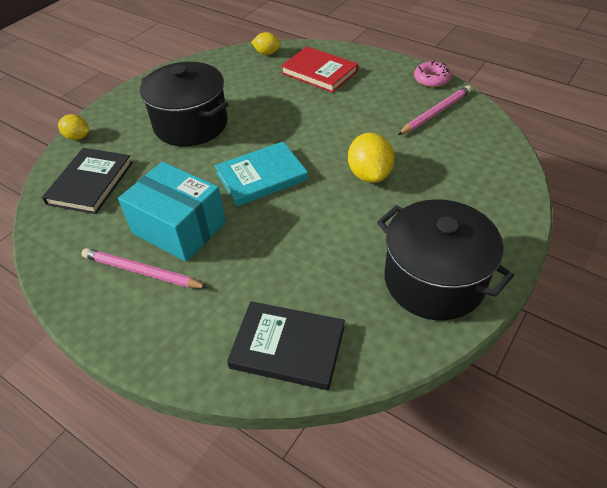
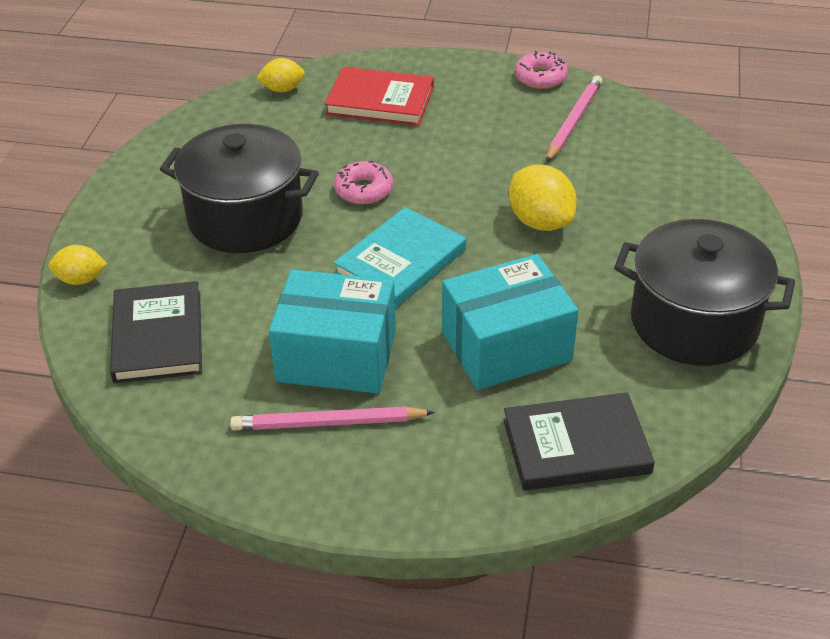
camera: 25 degrees left, 5 degrees down
none -> pink donut [334,161,393,204]
none -> turquoise box [442,254,578,390]

